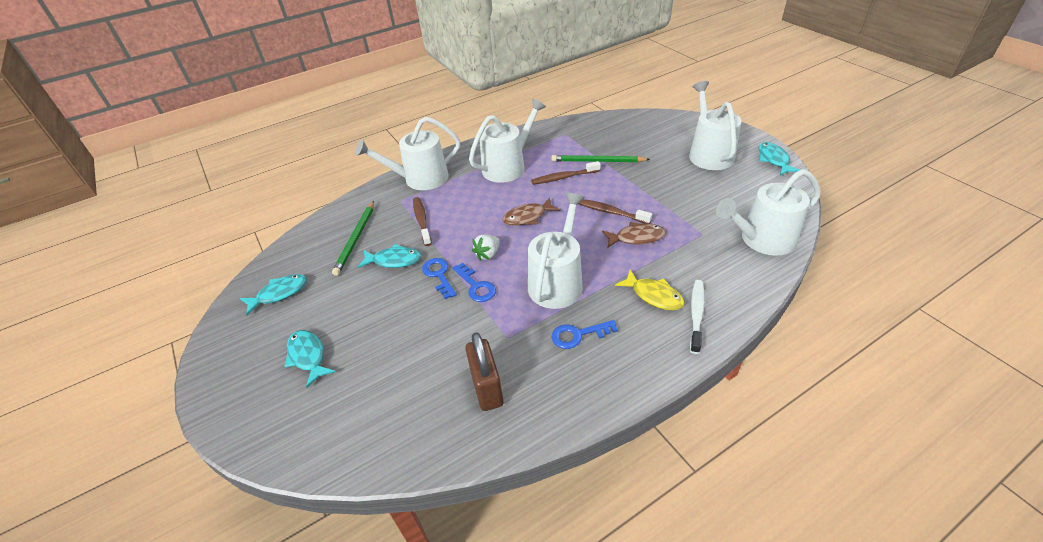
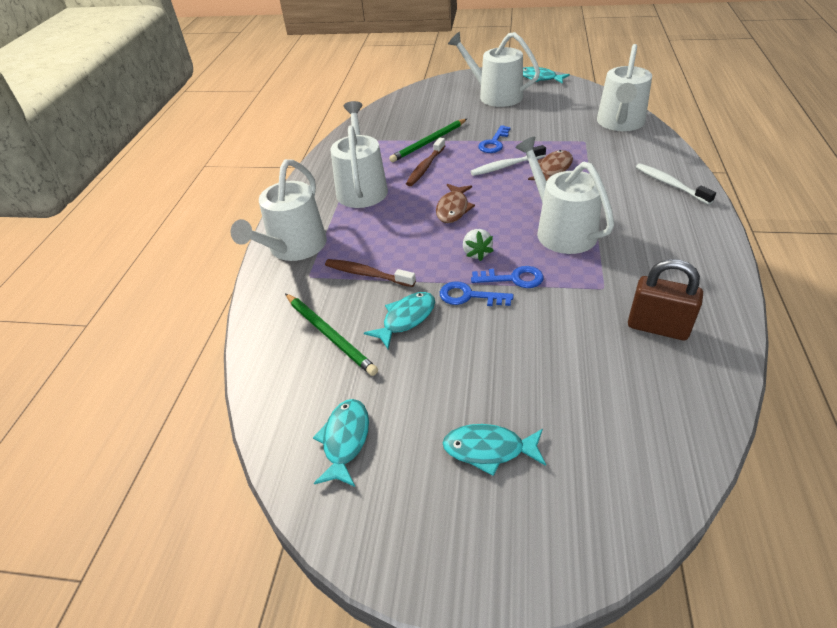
camera: 50 degrees left, 0 degrees up
blue key [551,320,618,349] -> blue key moved to [478,125,511,153]
brown toothbrush [578,199,652,224] -> white toothbrush [470,145,546,176]
yellow fish [615,270,685,310] -> none

